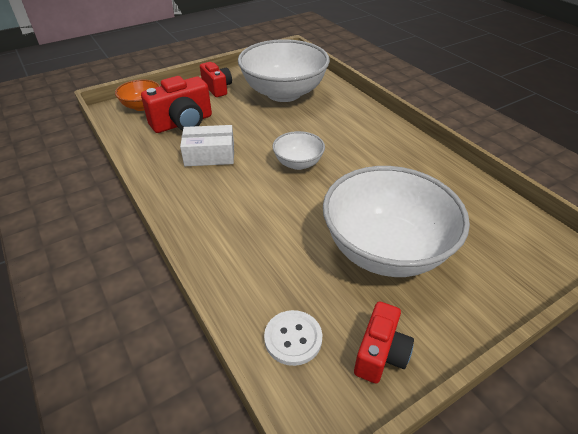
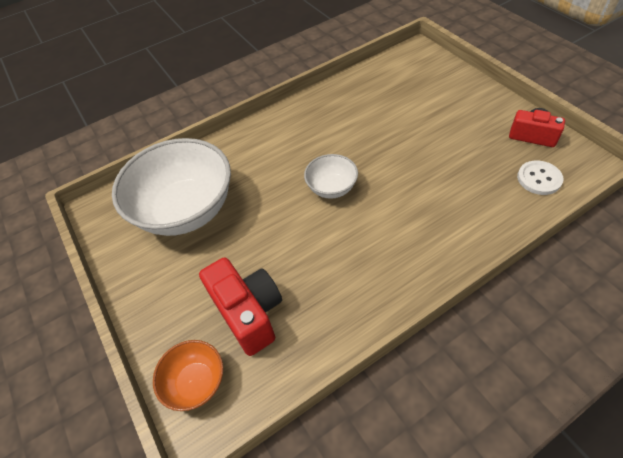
camera: 85 degrees left, 10 degrees up
white box [180,125,234,166] -> none
red camera [200,62,232,97] -> none
white bowl [323,166,470,277] -> none

